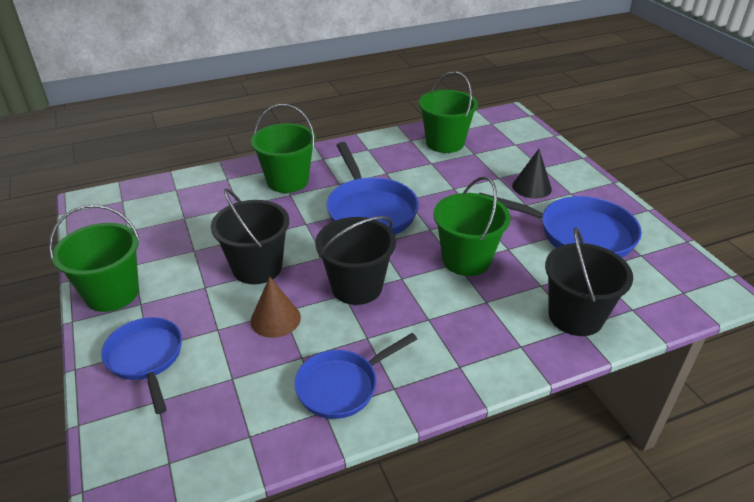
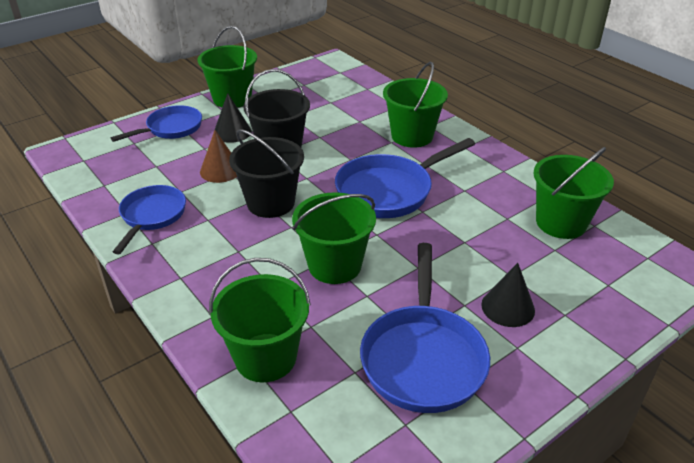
camera: 75 degrees right, 0 degrees up
blue pan [294,333,417,419] -> blue pan turned 60 degrees clockwise [113,185,186,255]
black bucket [545,228,633,336] -> green bucket [209,258,311,382]
none -> black cone [215,93,252,143]

